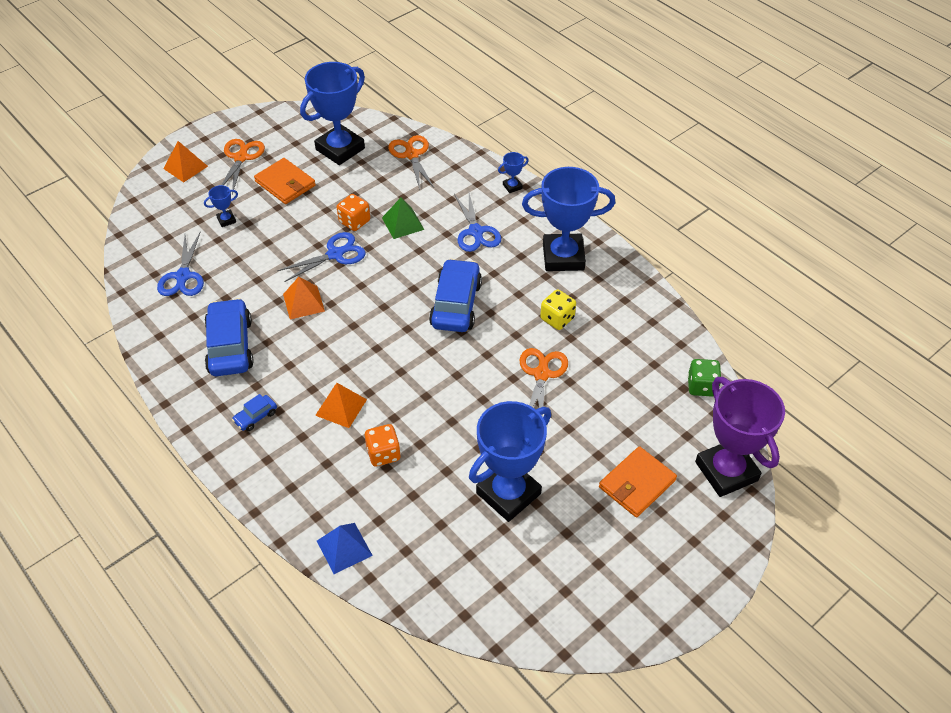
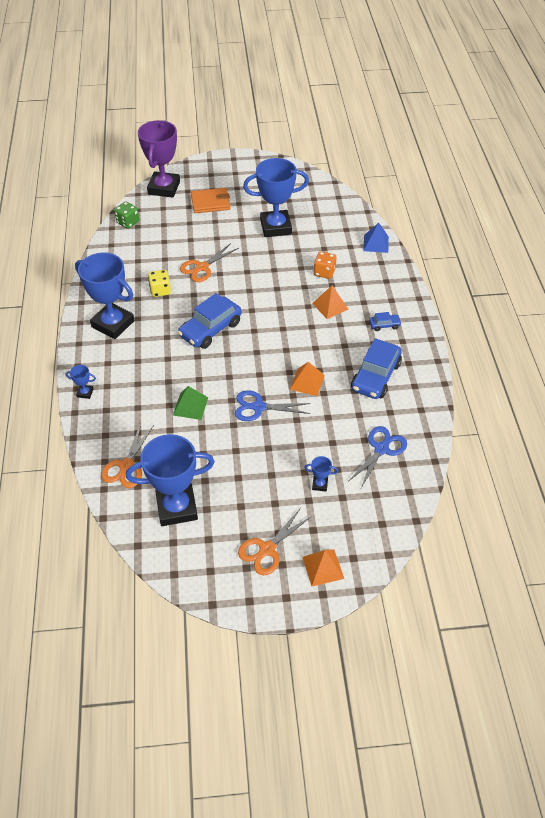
camera: 145 degrees left, 0 degrees up
orange wallet [254,158,316,204] -> none
orange dice [337,194,370,231] -> none
blue scissors [454,193,501,252] -> none

